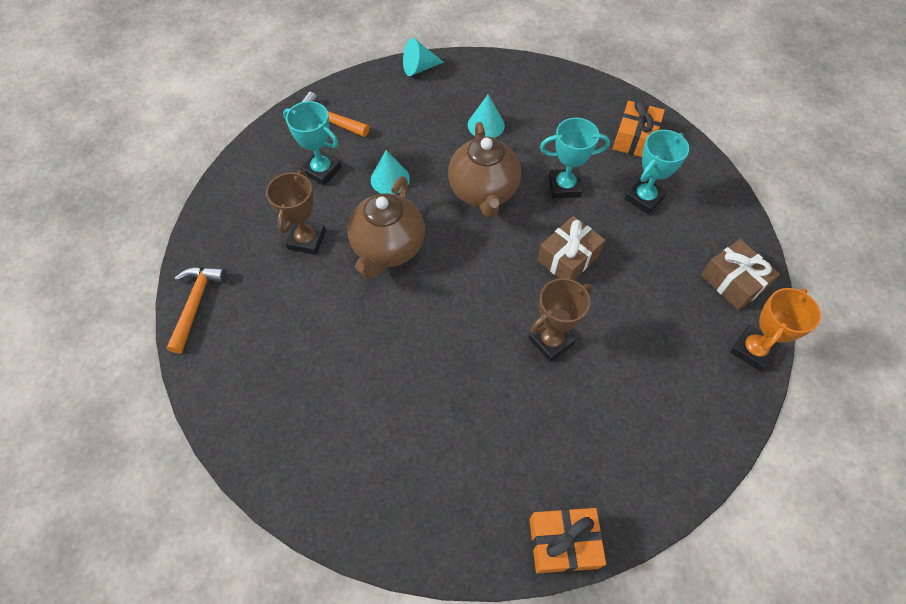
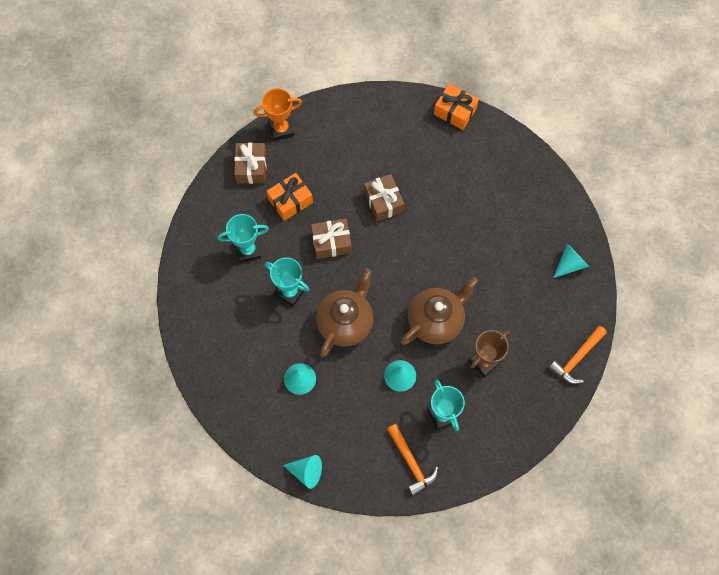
camera: 145 degrees left, 10 degrees up
brown trophy [529,278,593,362] -> brown gift [364,174,404,222]
orange gift [613,100,665,157] -> orange gift moved to [267,173,313,221]
none -> turquoise cone [553,244,589,278]

